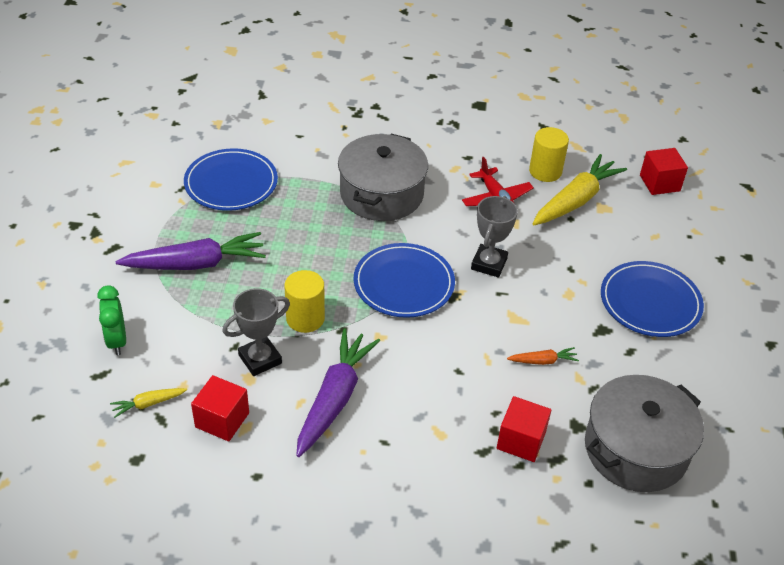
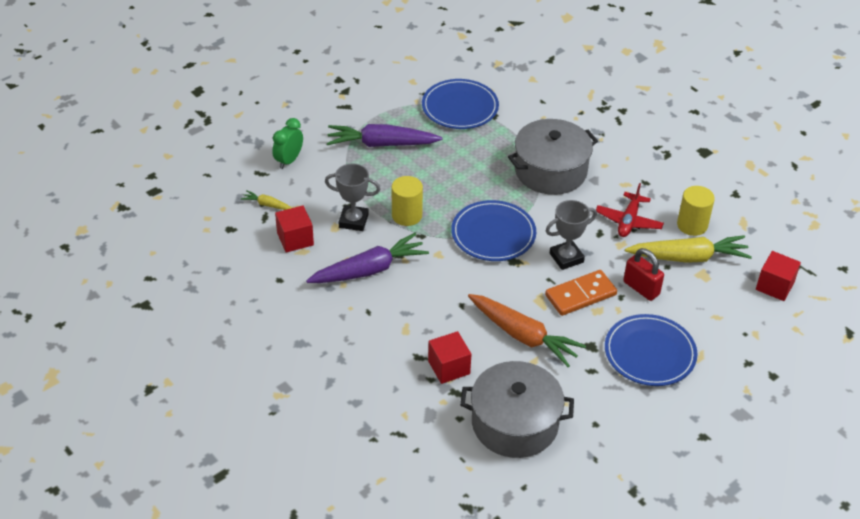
camera: 45 degrees right, 0 degrees up
purple carrot [116,232,266,270] -> purple carrot turned 150 degrees clockwise [327,124,442,147]
orange carrot [507,347,579,365] -> orange carrot [468,294,586,367], size x2.18
none -> orange domino [545,270,617,316]
none -> red padlock [623,248,664,301]

